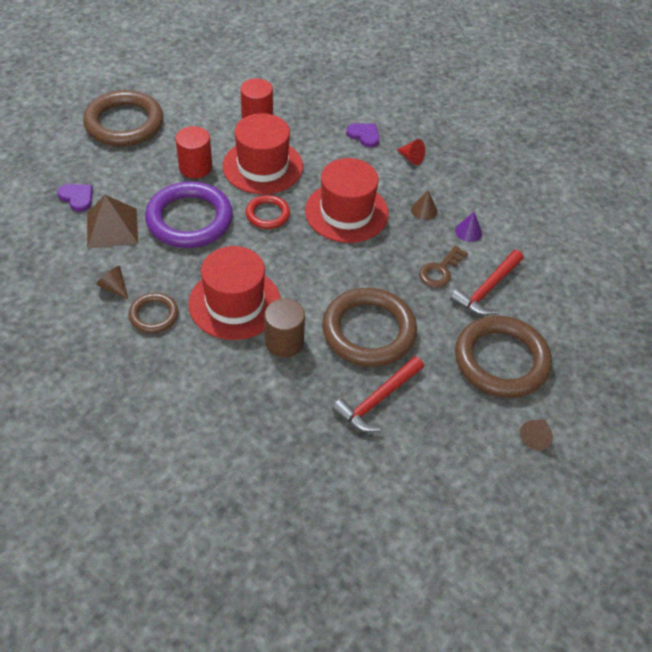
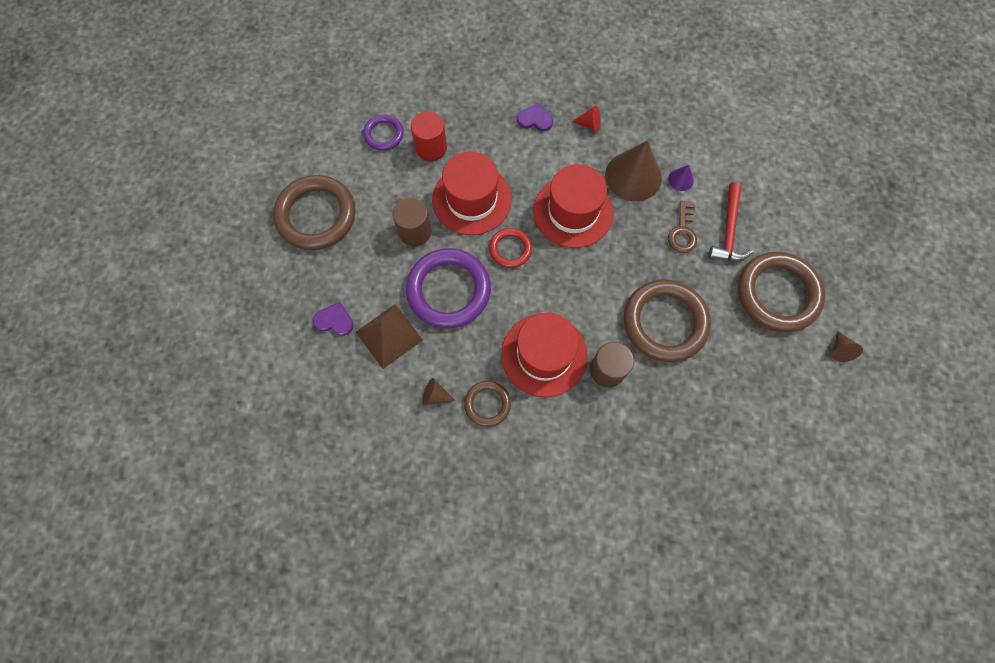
camera: 25 degrees left, 20 degrees up
red cylinder [175,126,212,178] -> brown cylinder [392,198,432,246]
red hammer [332,356,424,432] -> none
brown cone [411,190,438,220] -> brown cone [605,141,662,201], size x2.24
none -> purple ring [363,115,404,151]

